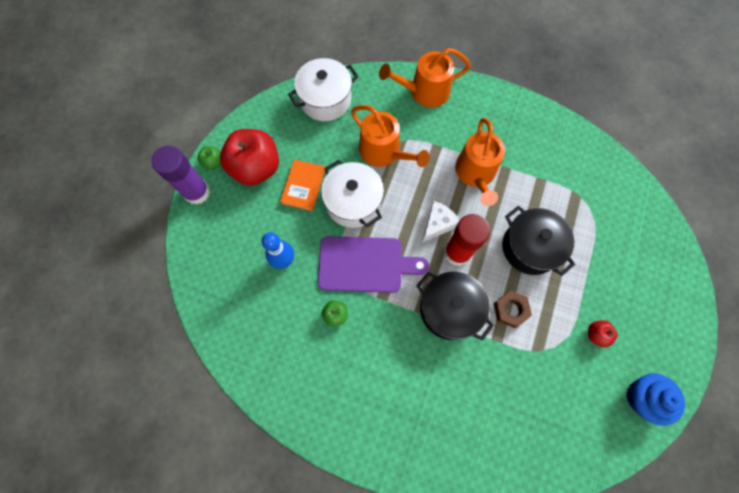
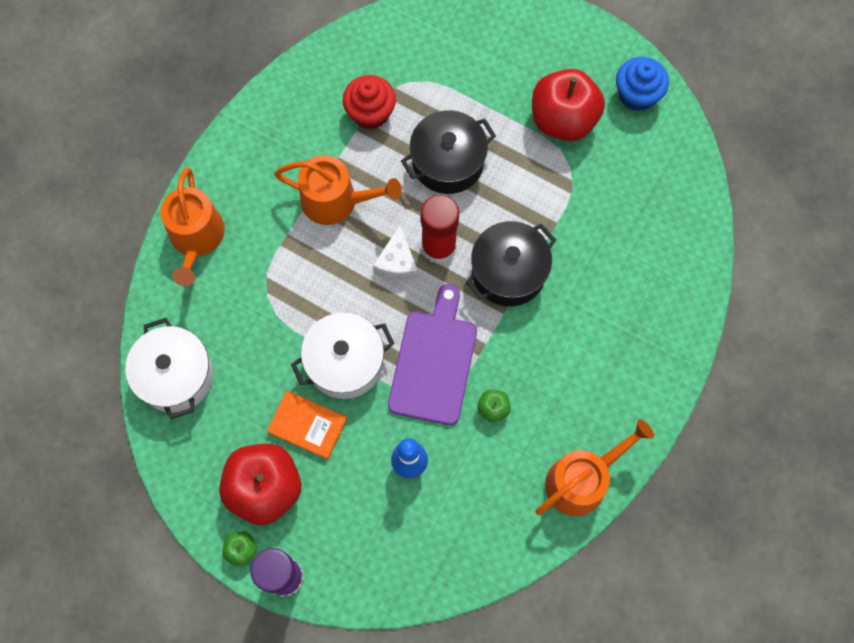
camera: 80 degrees left, 0 degrees up
orange watering can [351,105,430,167] -> orange watering can moved to [535,419,654,516]
white cheese [422,201,460,243] -> white cheese turned 135 degrees counterclockwise [373,225,418,280]
brown nut [493,291,532,328] -> none
red apple [588,320,618,347] -> red apple [532,69,605,141], size x2.35
none -> red cupcake [343,75,396,130]

